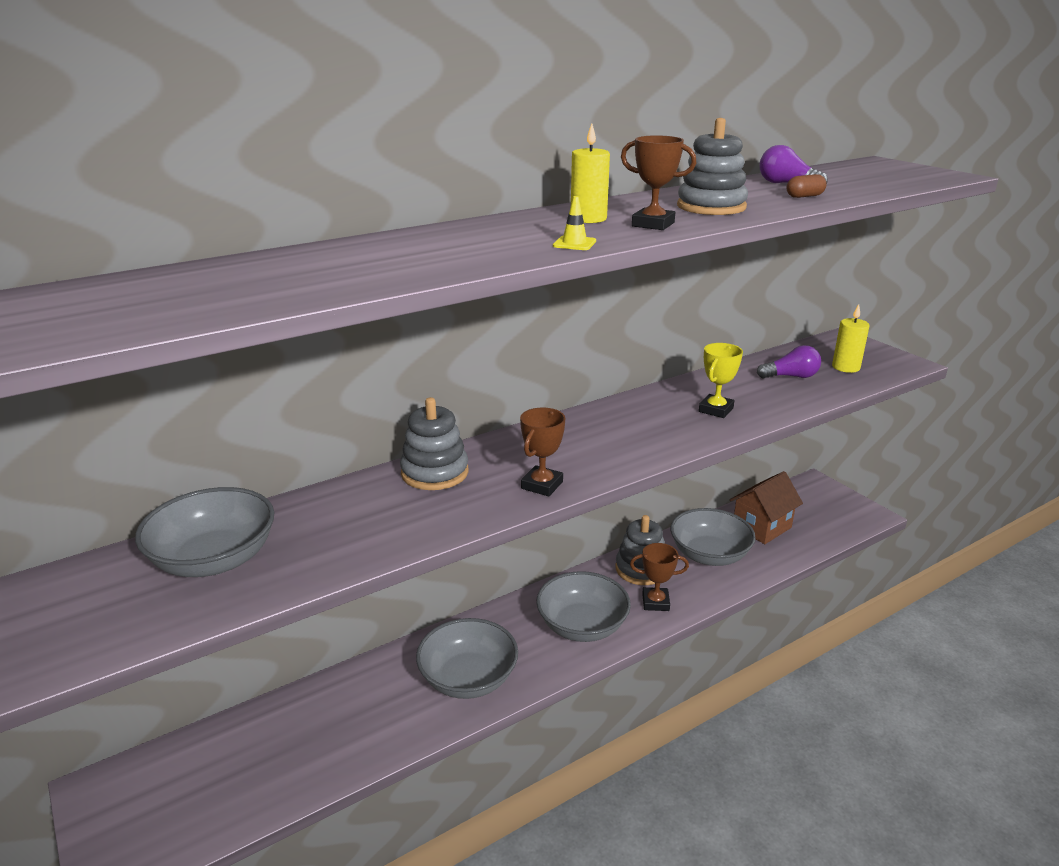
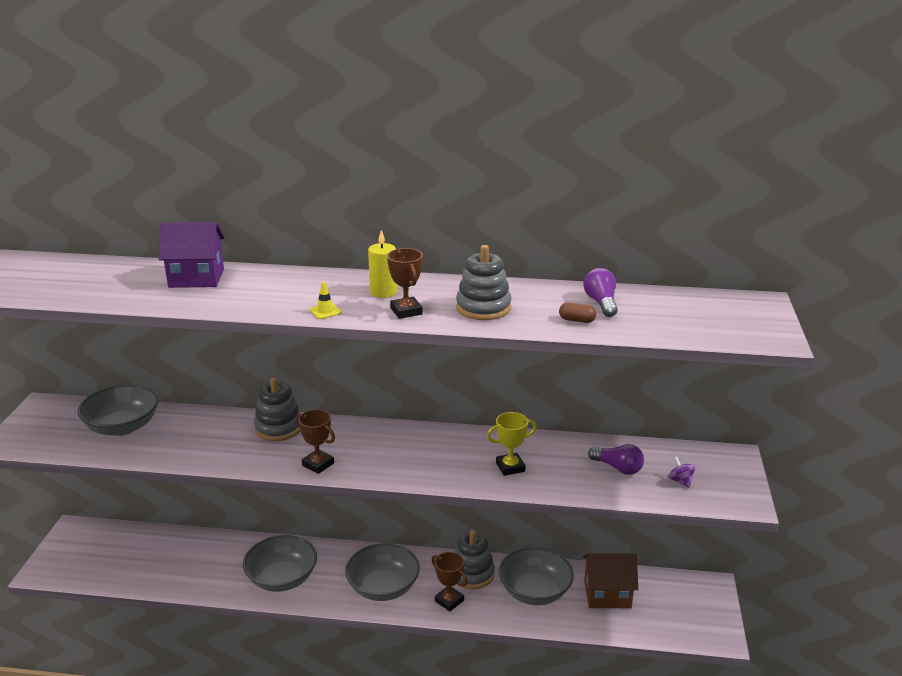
camera: 40 degrees right, 0 degrees up
brown trophy [520,408,565,497] -> brown trophy turned 60 degrees clockwise [296,410,335,474]
yellow candle [832,304,869,373] -> purple spinning top [668,457,695,488]
none -> purple house [158,222,225,288]

